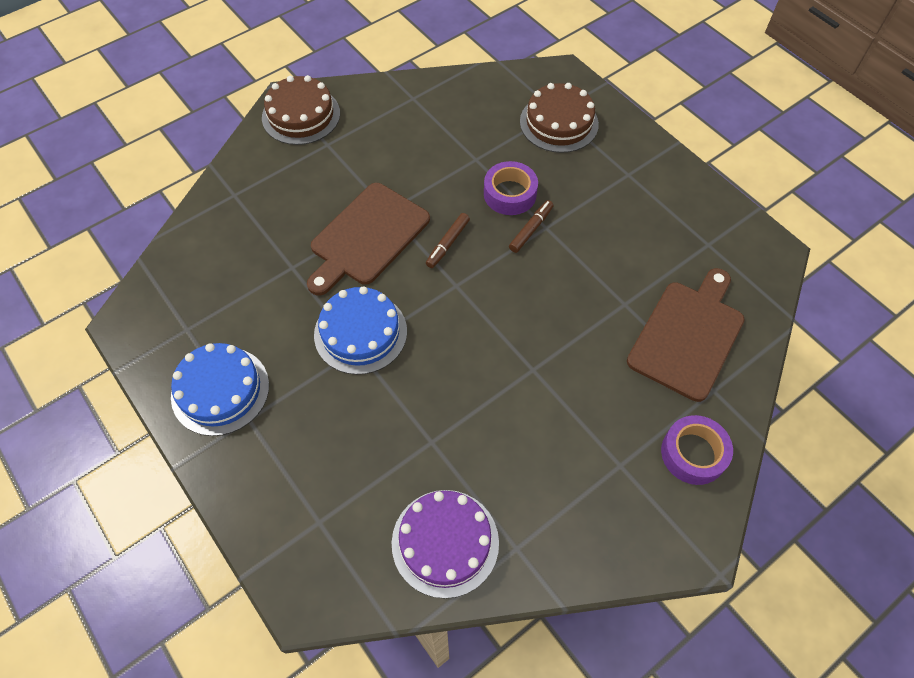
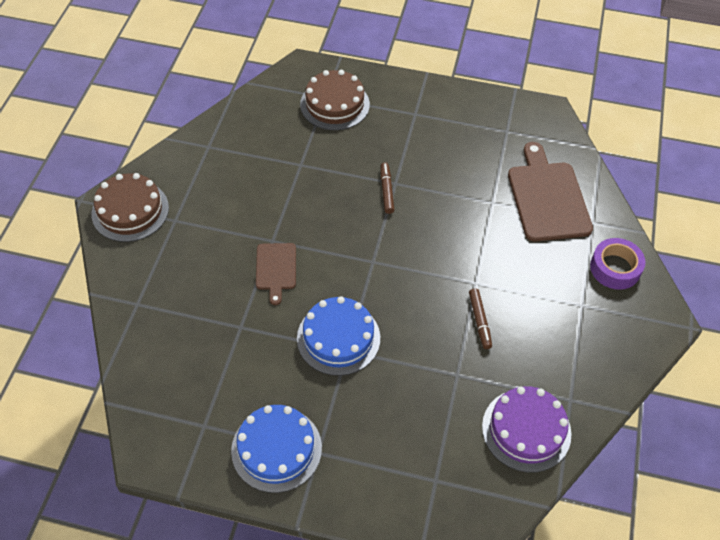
camera: 40 degrees left, 5 degrees down
brown cutting board [307,183,430,296] -> brown cutting board [256,243,296,305], size x0.56
brown marker [426,213,470,268] -> brown marker moved to [469,288,492,349]
purple tape [484,161,538,215] -> none

